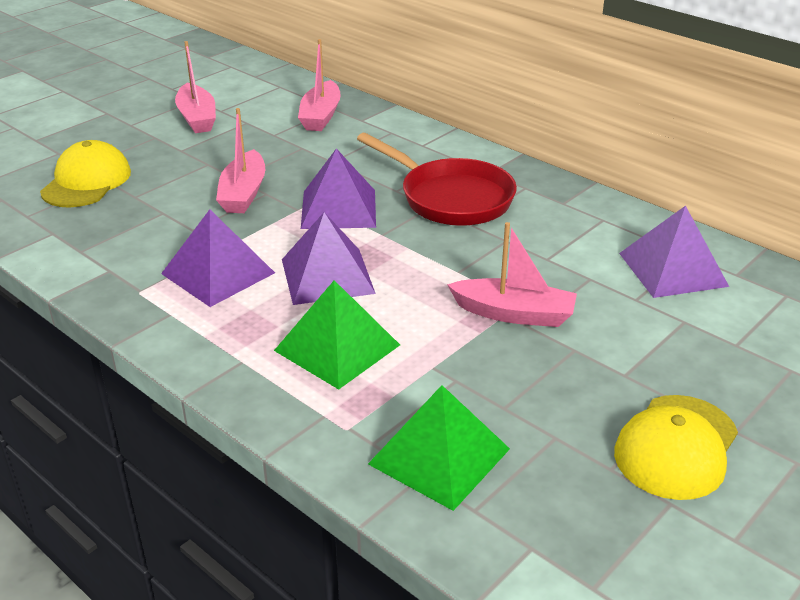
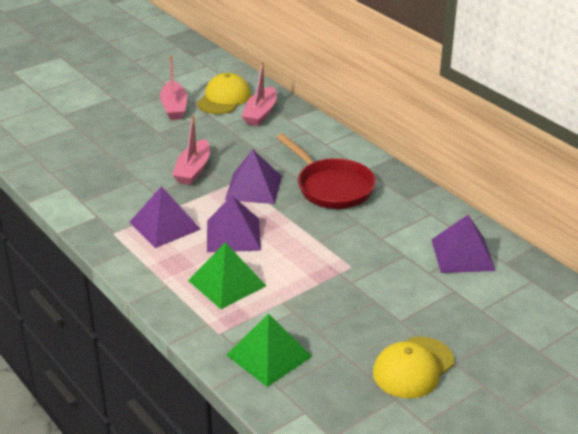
camera: 10 degrees right, 0 degrees up
yellow cap [40,140,131,208] -> yellow cap moved to [197,73,251,114]
pink boat [447,222,577,327] -> none

